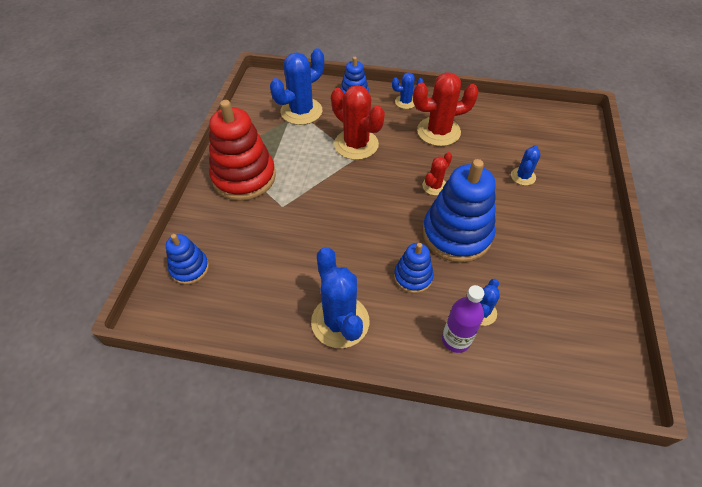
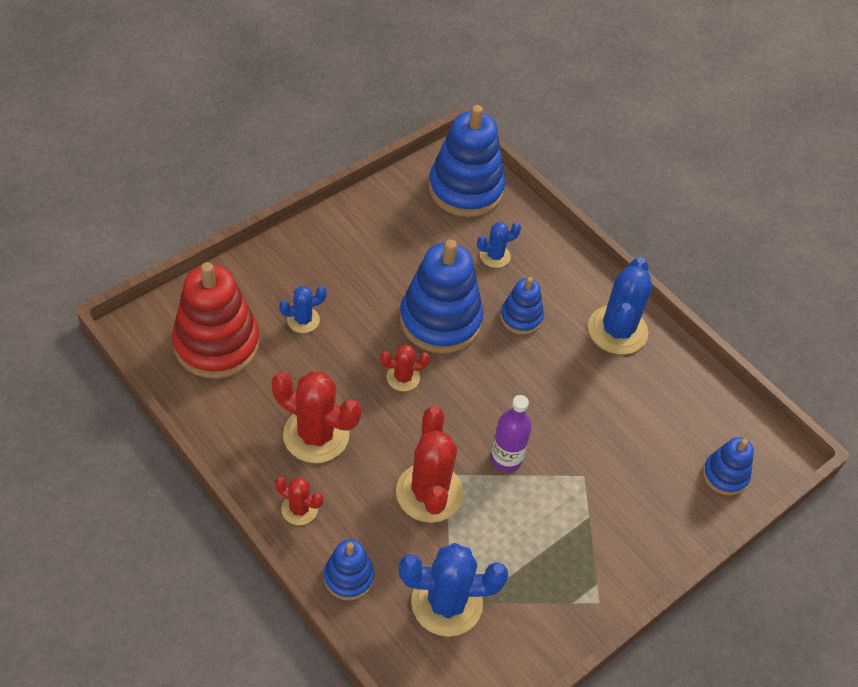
camera: 145 degrees left, 0 degrees up
red stacking toy [209,100,276,201] -> red stacking toy moved to [172,262,260,379]
blue cactus [392,73,424,109] -> red cactus [275,477,323,525]
purple bottle [442,285,484,353] -> purple bottle moved to [491,395,532,472]
none -> blue stacking toy [429,105,506,217]

